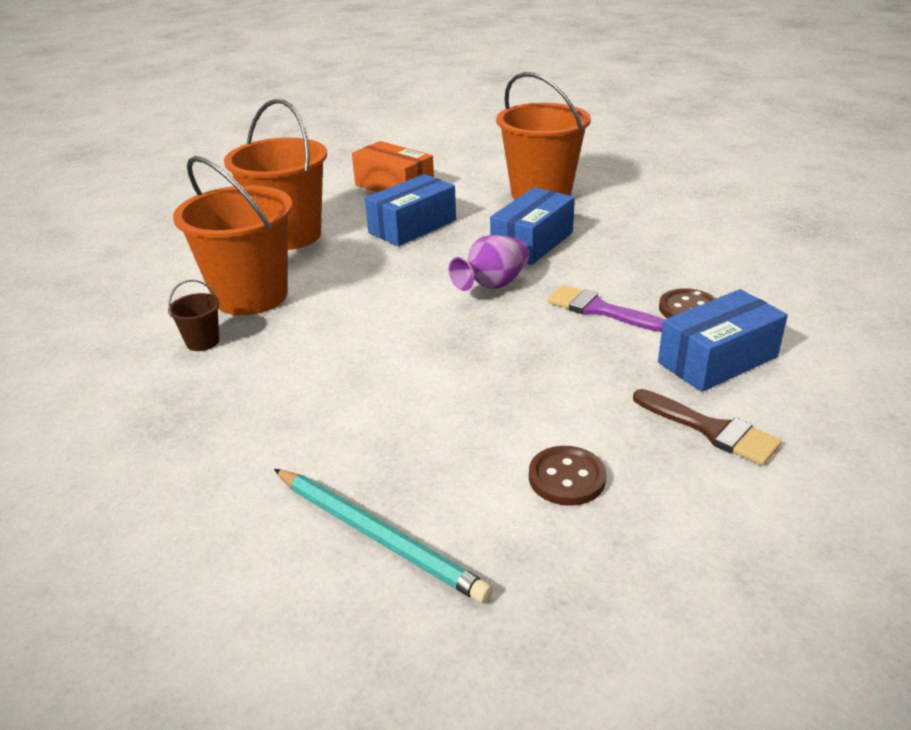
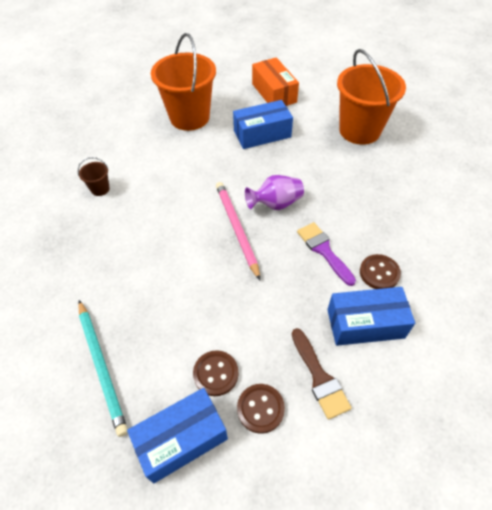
camera: 25 degrees right, 20 degrees up
orange bucket [173,156,293,315] -> none
blue box [490,187,575,265] -> blue box moved to [127,388,228,483]
none -> pink pencil [216,182,260,280]
none -> brown button [237,384,285,434]

